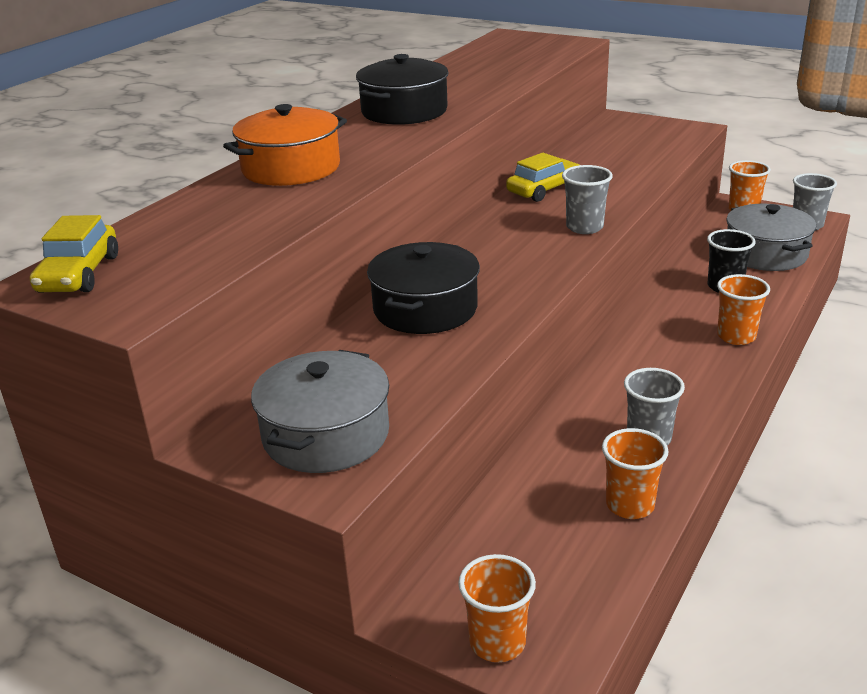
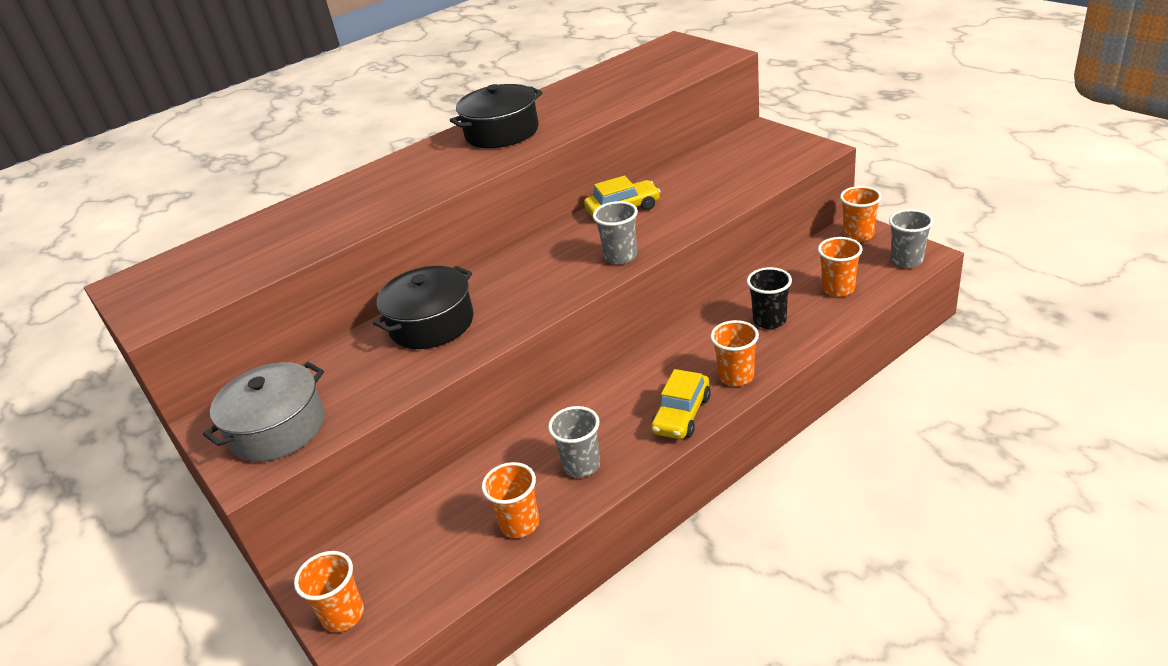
camera: 25 degrees right, 5 degrees up
yellow car [30,215,118,293] -> yellow car moved to [651,369,711,439]
orange pot [223,104,347,186] -> none
grey pot [726,204,816,271] -> orange cup [818,237,863,297]

